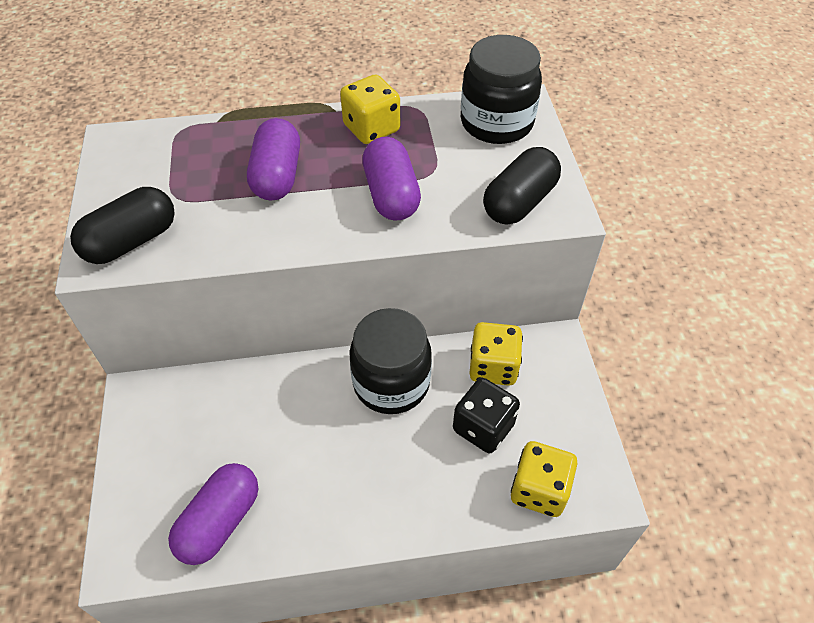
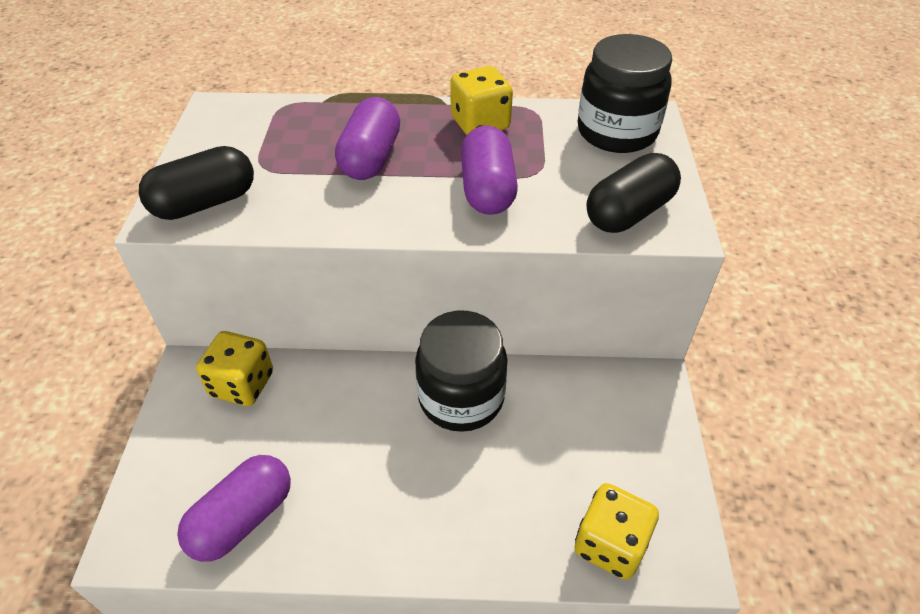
camera: 10 degrees right, 5 degrees down
black dice [453,378,520,453] -> none
yellow dice [469,322,523,386] -> yellow dice moved to [196,331,273,406]

